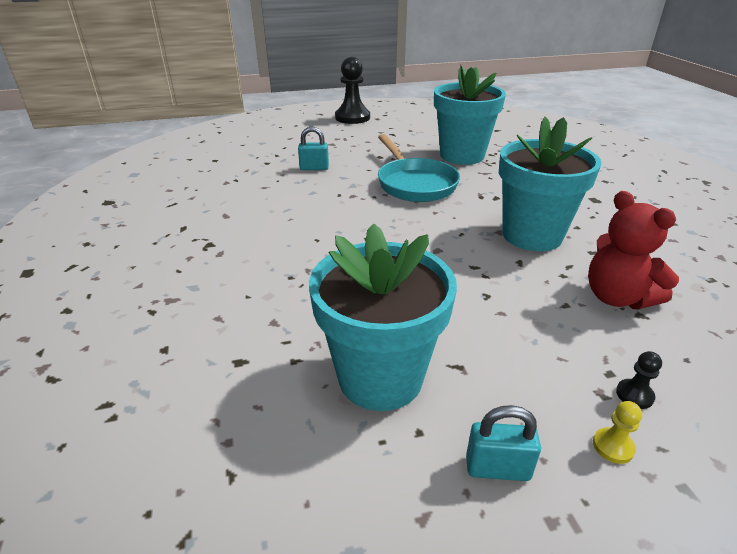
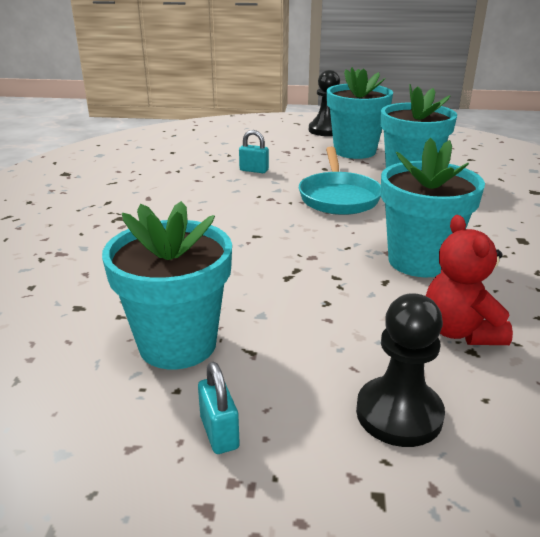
camera: 20 degrees right, 5 degrees down
turquoise padlock [466,405,541,481] -> turquoise padlock turned 45 degrees clockwise [198,362,240,454]
yellow pawn [593,401,642,464] -> none
black pawn [616,351,662,409] -> black pawn [356,293,445,447], size x2.40
none -> turquoise flower pot [327,67,393,159]

